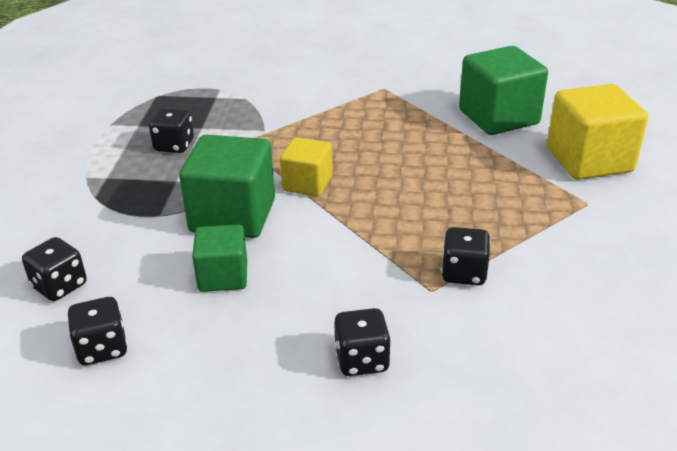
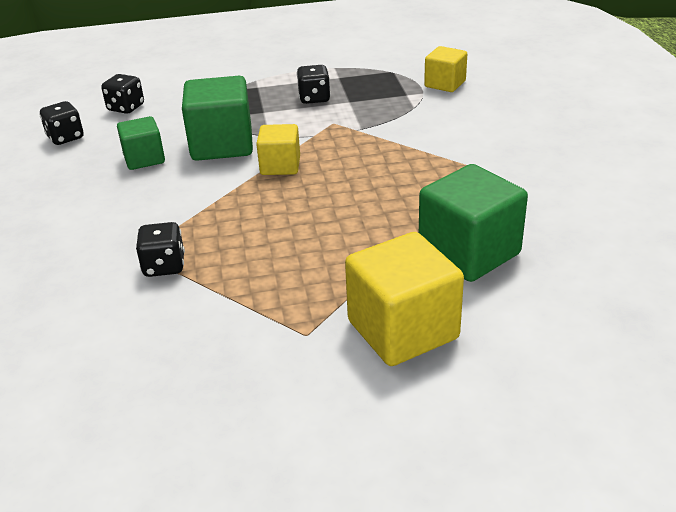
camera: 75 degrees right, 0 degrees up
black dice [334,308,391,376] -> none
none -> yellow cube [424,46,467,92]

